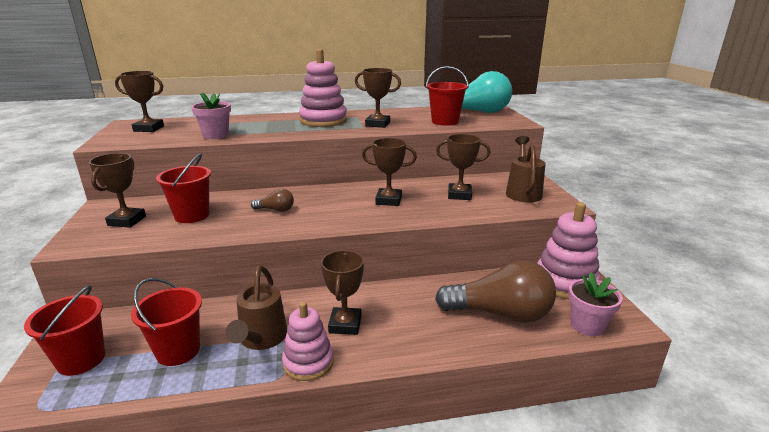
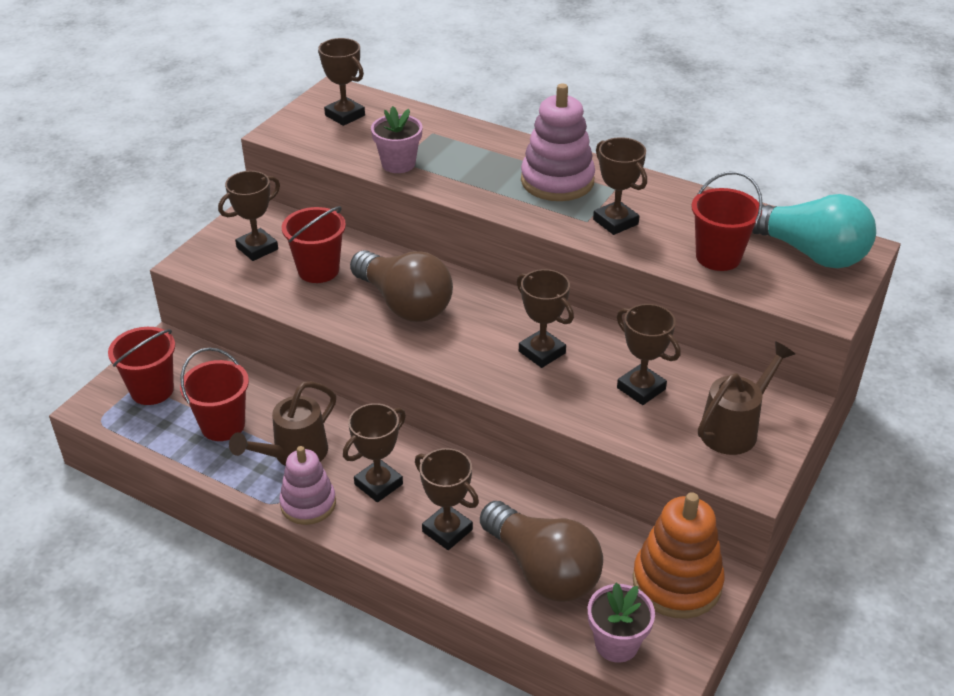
camera: 40 degrees right, 15 degrees up
brown light bulb [251,188,294,212] -> brown light bulb [350,250,453,322], size x2.24
pink stacking toy [537,202,600,299] -> orange stacking toy [633,492,725,619]
none -> brown trophy [415,448,479,550]

